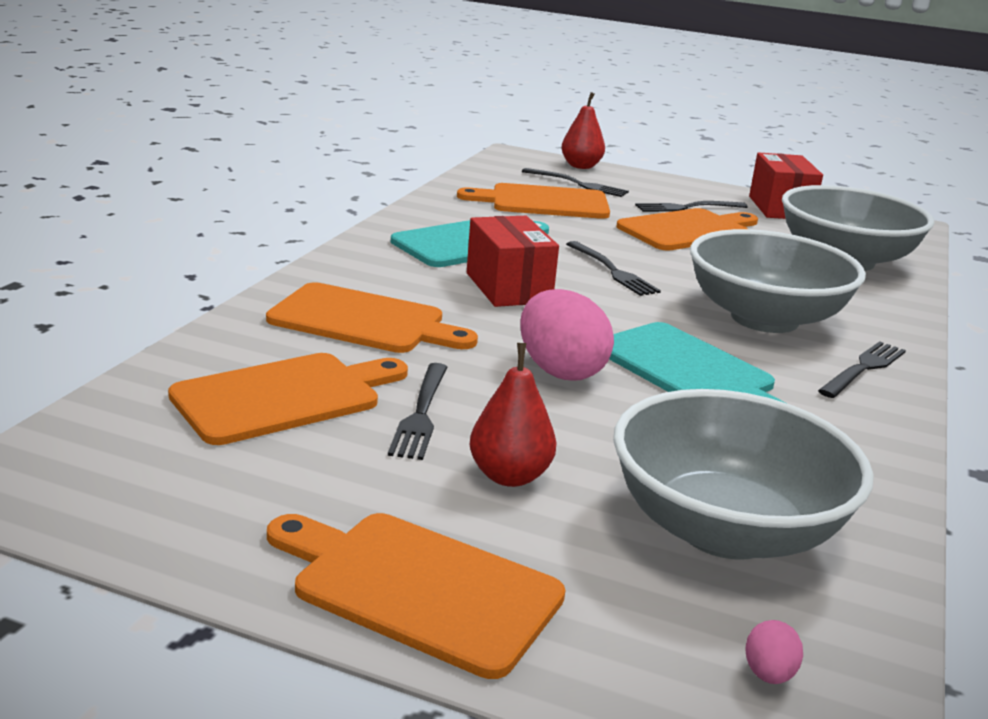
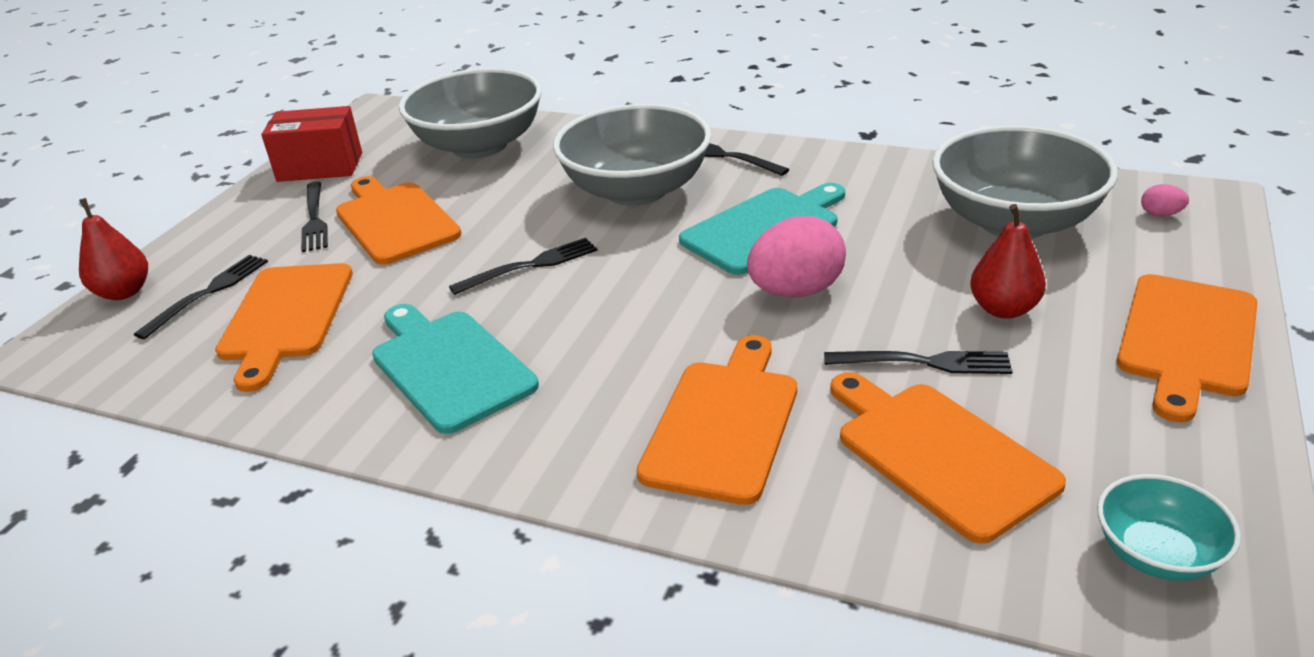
camera: 85 degrees left, 10 degrees up
red box [467,216,559,307] -> none
none -> turquoise bowl [1097,474,1241,581]

